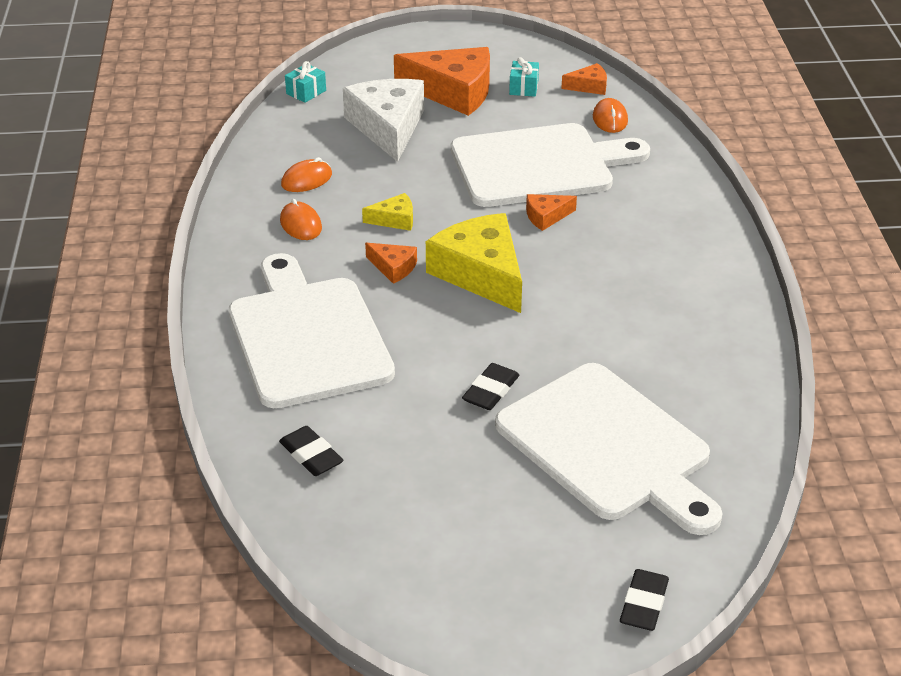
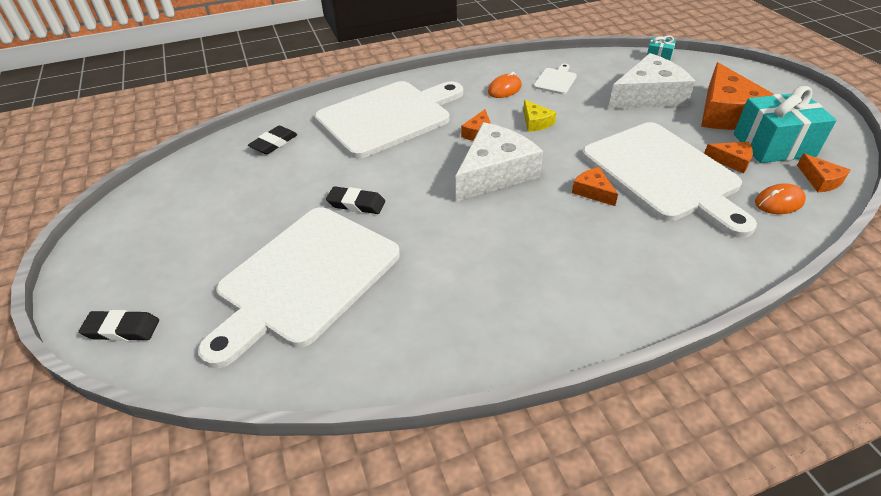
camera: 75 degrees right, 5 degrees up
orange mouse [281,157,332,192] -> white cutting board [534,64,577,94]
yellow cheese [426,213,522,313] -> white cheese [456,122,543,201]
turquoise gift [509,57,539,97] -> turquoise gift [734,86,837,163], size x2.12
none -> orange cheese [704,142,753,174]

